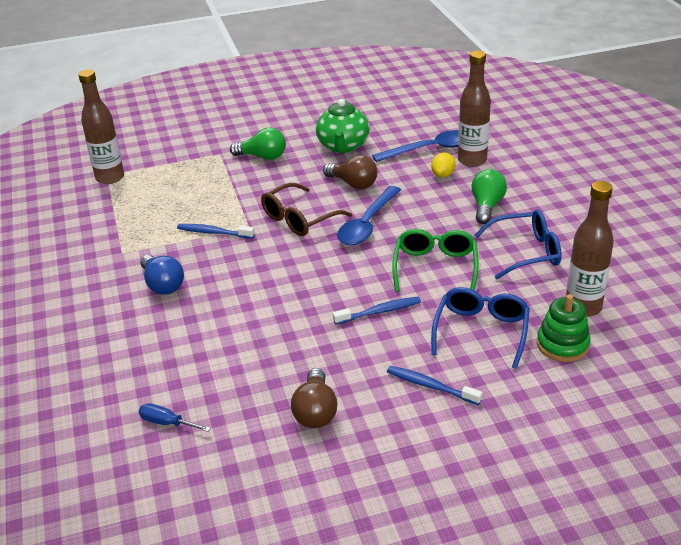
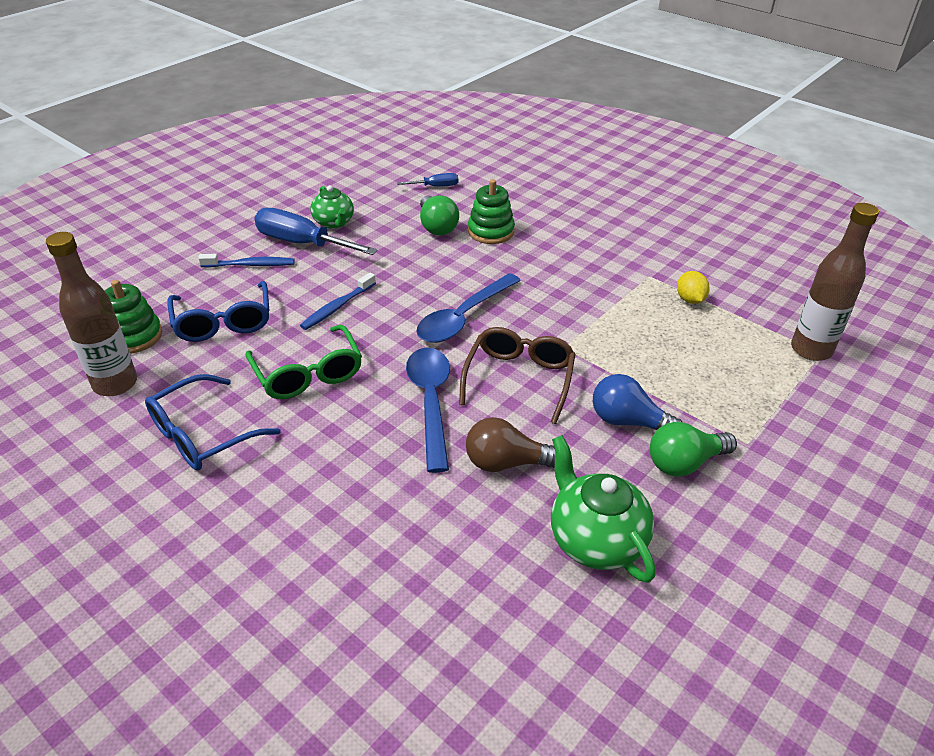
camera: 145 degrees right, 5 degrees up
blue light bulb [140,255,184,295] -> blue light bulb moved to [593,374,682,430]
blue toothbrush [177,224,254,239] -> none
brown light bulb [291,368,337,428] -> green teapot [310,185,354,229]
blue spoon [372,130,459,162] -> blue spoon moved to [416,273,521,343]
yellow lemon [431,152,456,177] -> yellow lemon moved to [677,271,710,304]
brown bottle [458,51,491,167] -> none
green light bulb [471,169,507,224] -> green light bulb moved to [420,195,459,235]
none -> blue screwdriver [254,208,378,255]
none -> green stacking toy [468,179,515,244]

